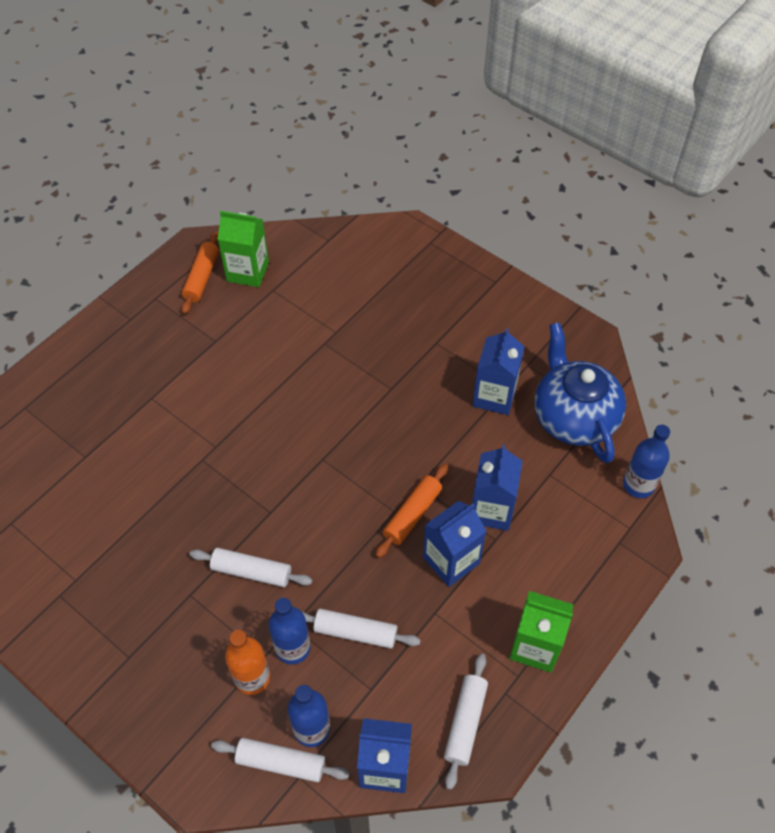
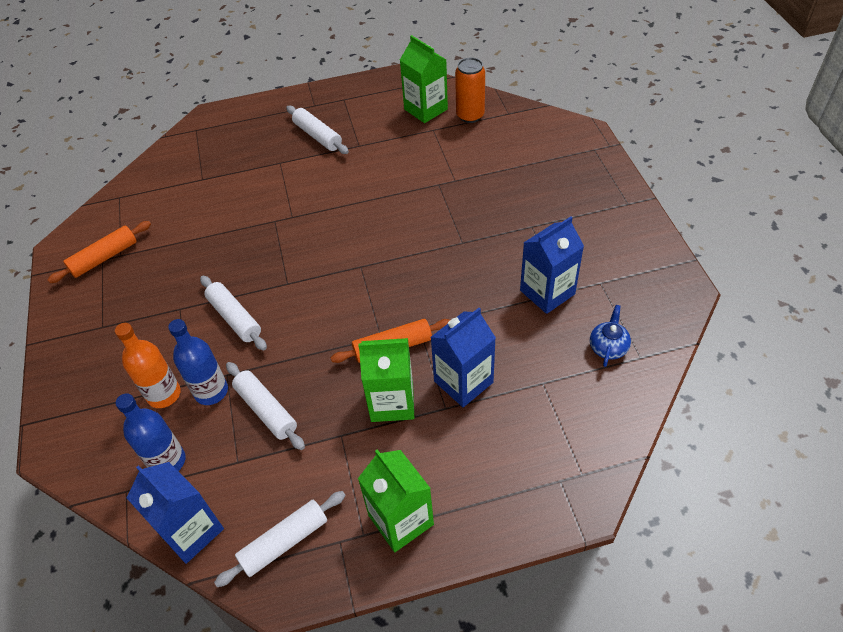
camera: 40 degrees right, 5 degrees down
orange rolling pin [181,232,219,314] -> orange rolling pin moved to [48,221,151,283]
white rolling pin [211,738,349,782] -> white rolling pin moved to [286,106,349,154]
blue carton [423,501,487,587] -> green carton [358,338,414,422]
blue teapot [534,322,626,463] -> blue teapot [590,305,631,367], size x0.41
blue bottle [623,425,670,498] -> none
none -> orange can [455,57,485,123]

